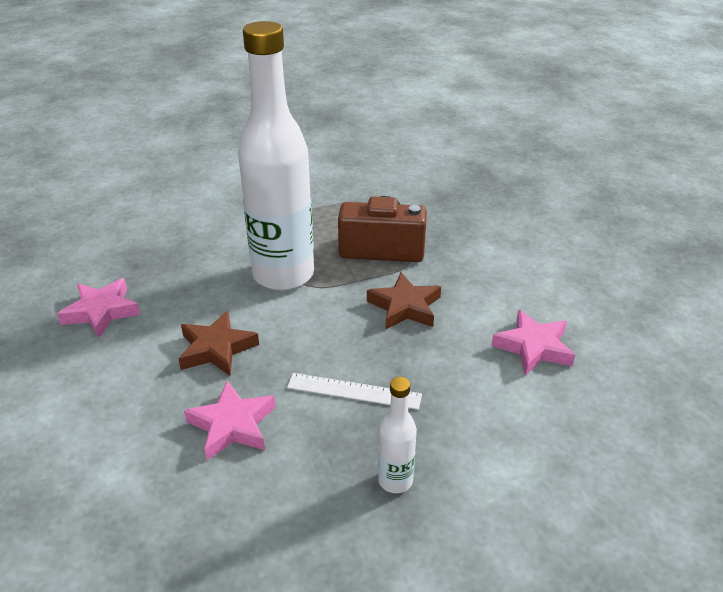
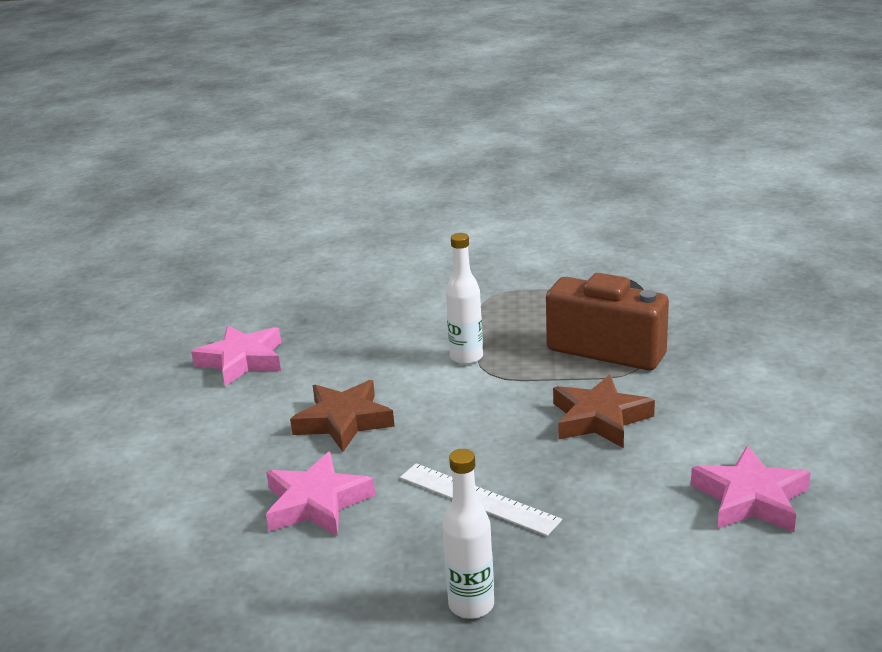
camera: 25 degrees right, 10 degrees down
white bottle [238,21,314,291] -> white bottle [446,233,483,364], size x0.42

